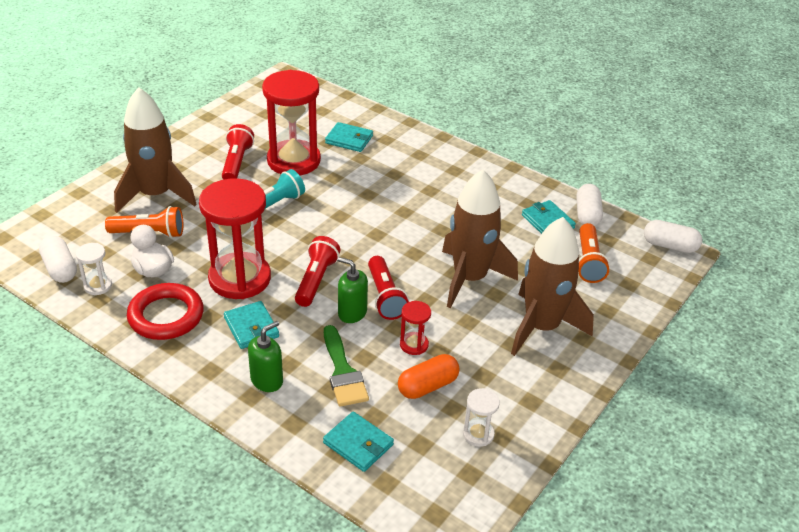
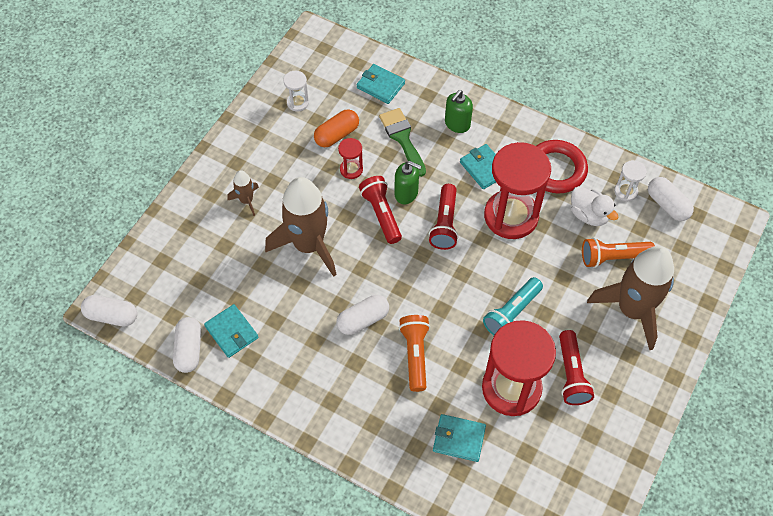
camera: 175 degrees right, 20 degrees up
brown rocket [511,217,594,356] -> brown rocket [227,170,259,216], size x0.45
orange flashlight [578,223,610,283] -> orange flashlight moved to [399,315,430,392]
none -> white capsule [336,295,389,335]

